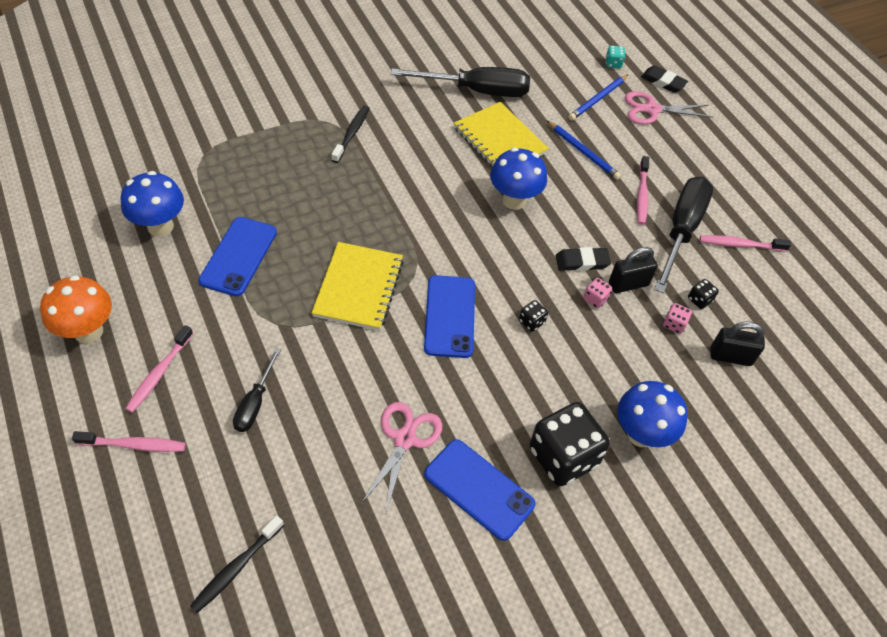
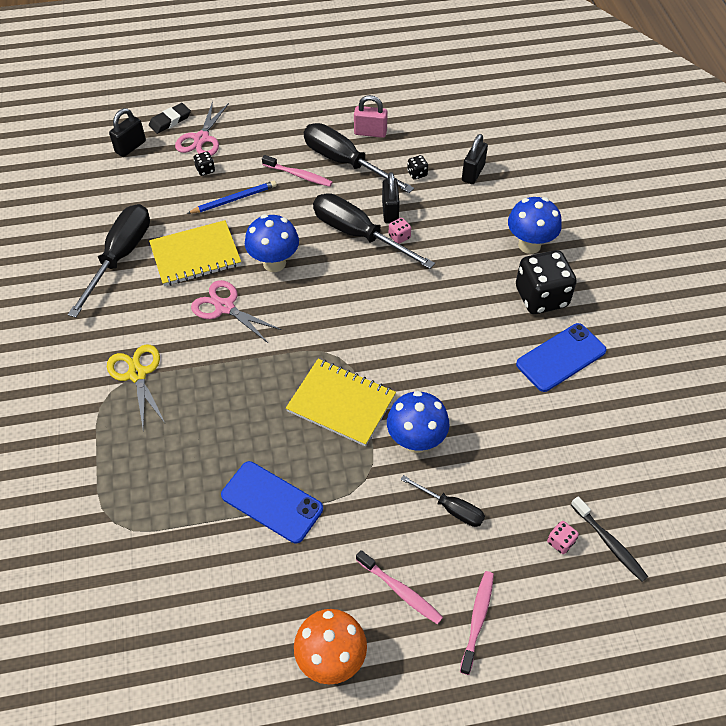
camera: 70 degrees left, 0 degrees up
blue mushroom [121,171,184,236] -> blue mushroom moved to [387,391,450,453]
black toothbrush [331,106,370,163] -> yellow scissors [107,344,165,429]
pink scissors [361,402,442,513] -> pink scissors moved to [191,280,282,343]
blue phone [424,275,475,358] -> none
black dice [519,300,548,332] -> black dice moved to [194,152,215,176]
black eraser [556,247,611,271] -> black screwdriver [313,193,435,269]
blue pencil [569,74,629,120] -> none
turquoise dice [606,45,625,68] -> black padlock [109,108,146,157]
pink dice [663,303,692,334] -> pink dice moved to [547,521,579,554]
pink toothbrush [700,235,791,252] -> pink padlock [354,95,388,138]

